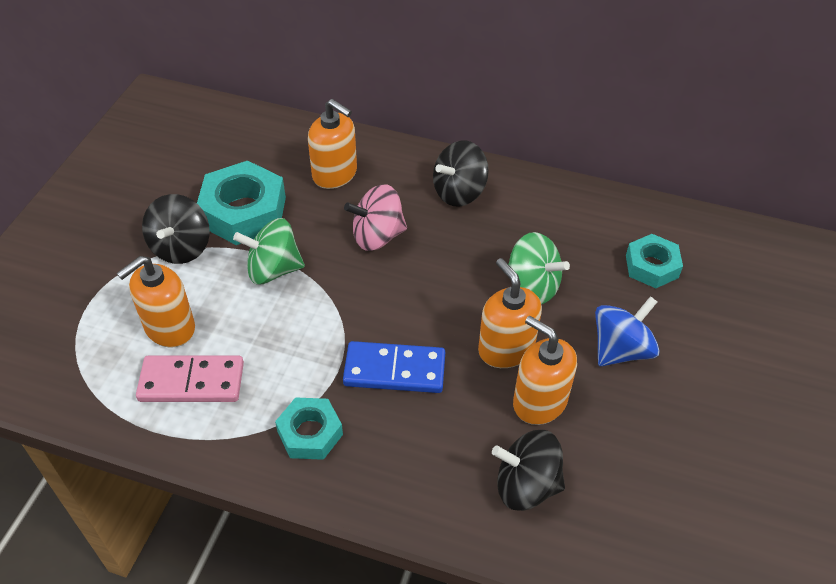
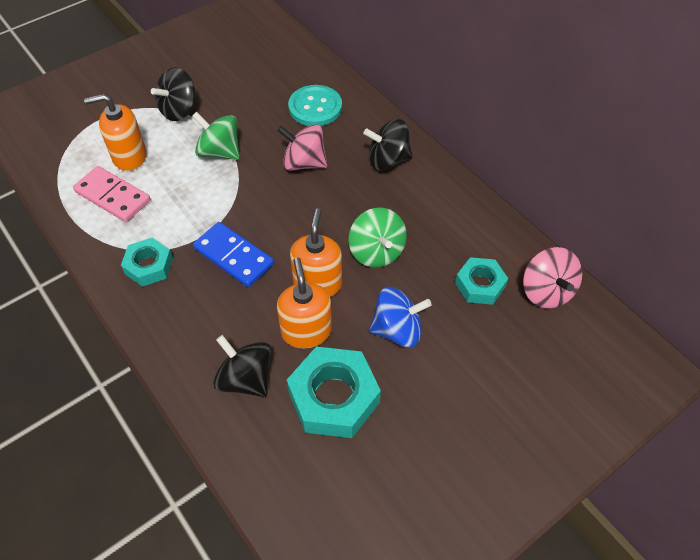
camera: 35 degrees right, 5 degrees up
turquoise nut [197,161,286,245] -> turquoise nut moved to [287,347,381,438]
orange soap dispenser [308,99,357,189] -> turquoise button [288,85,342,126]
none -> pink spinning top [523,247,582,309]

